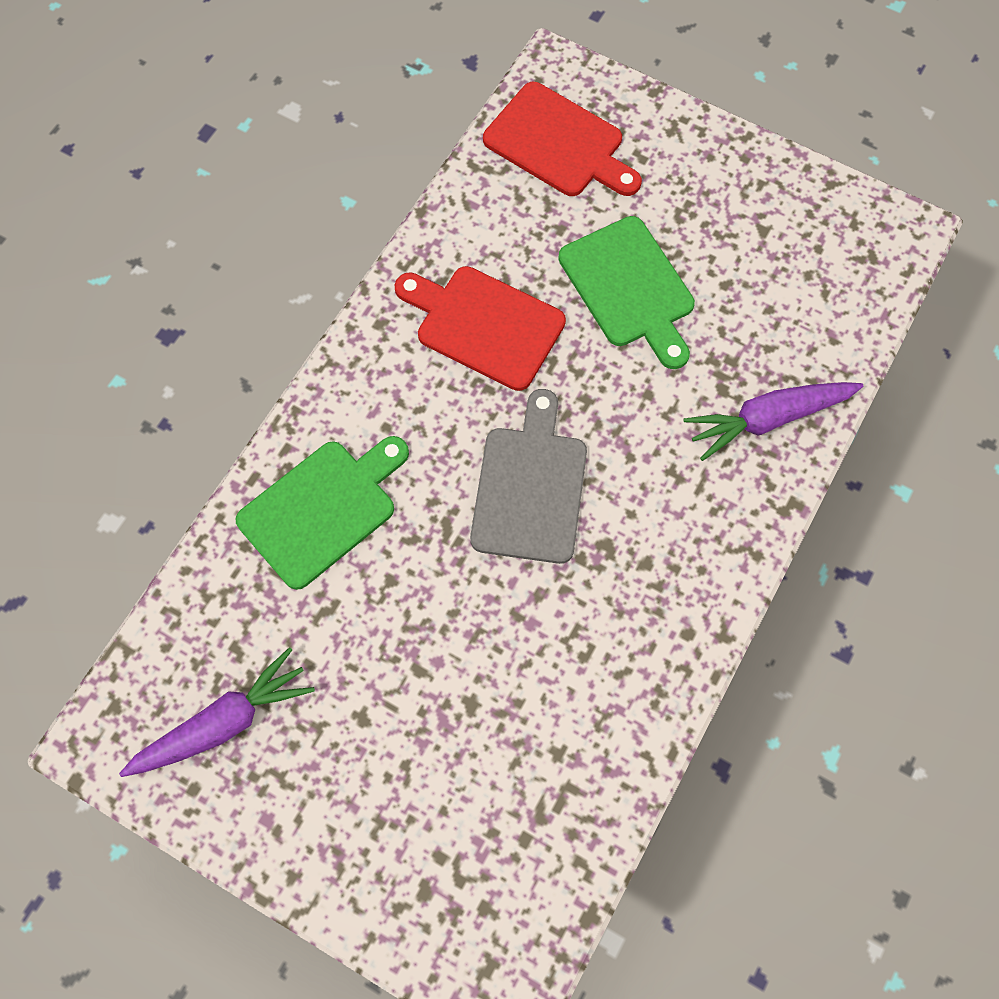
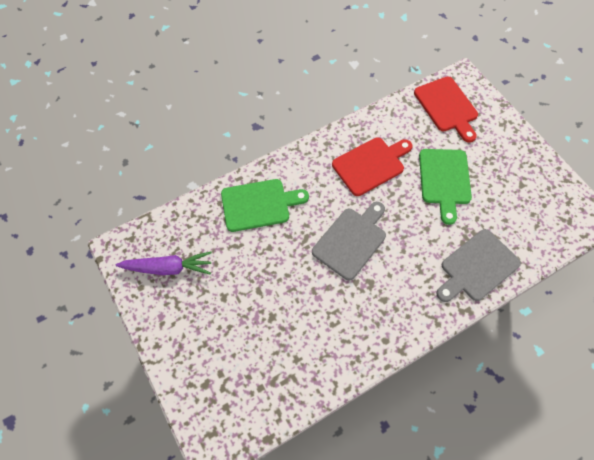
camera: 30 degrees right, 5 degrees down
red cutting board [395,266,566,391] -> red cutting board turned 90 degrees clockwise [332,137,413,196]
purple carrot [684,382,863,461] -> grey cutting board [436,229,521,302]

